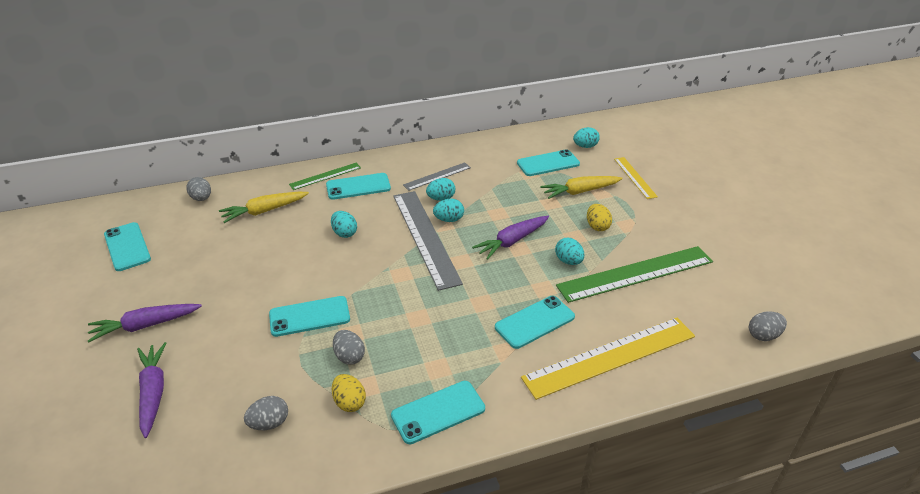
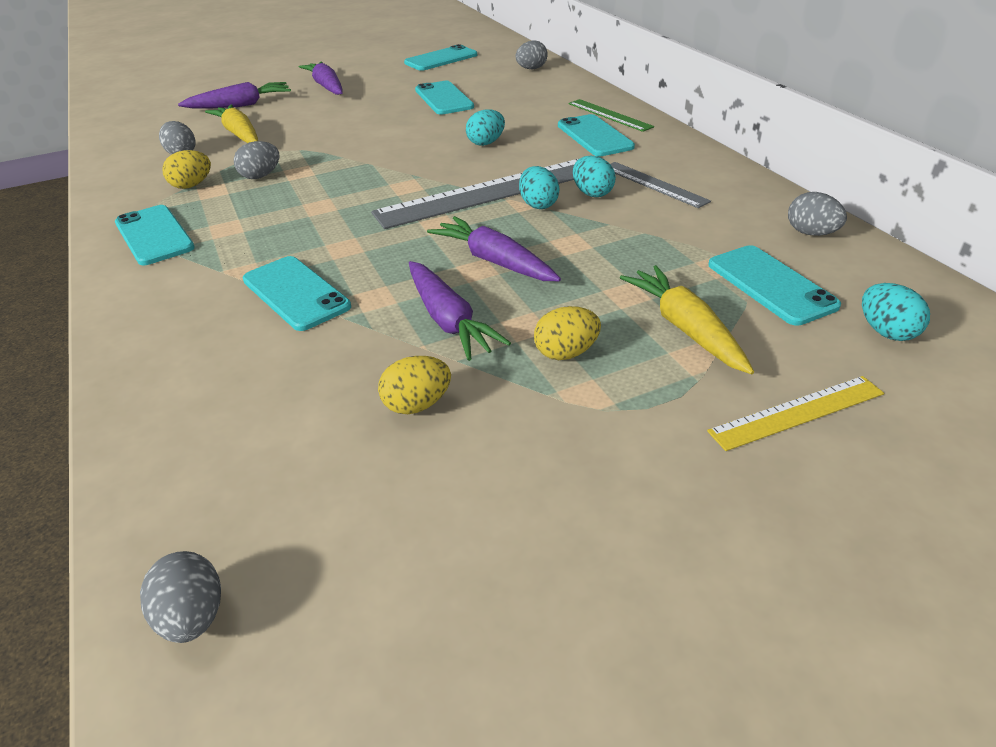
camera: 85 degrees right, 0 degrees up
yellow carrot [219,192,309,223] -> yellow carrot moved to [205,104,258,143]
turquoise phone [269,296,350,337] -> turquoise phone moved to [415,81,474,115]
yellow ruler [521,318,695,400] -> none
turquoise egg [555,238,584,265] -> purple carrot [409,261,511,361]
green ruler [556,246,713,303] -> yellow egg [378,356,451,414]
none -> grey egg [788,192,847,236]

